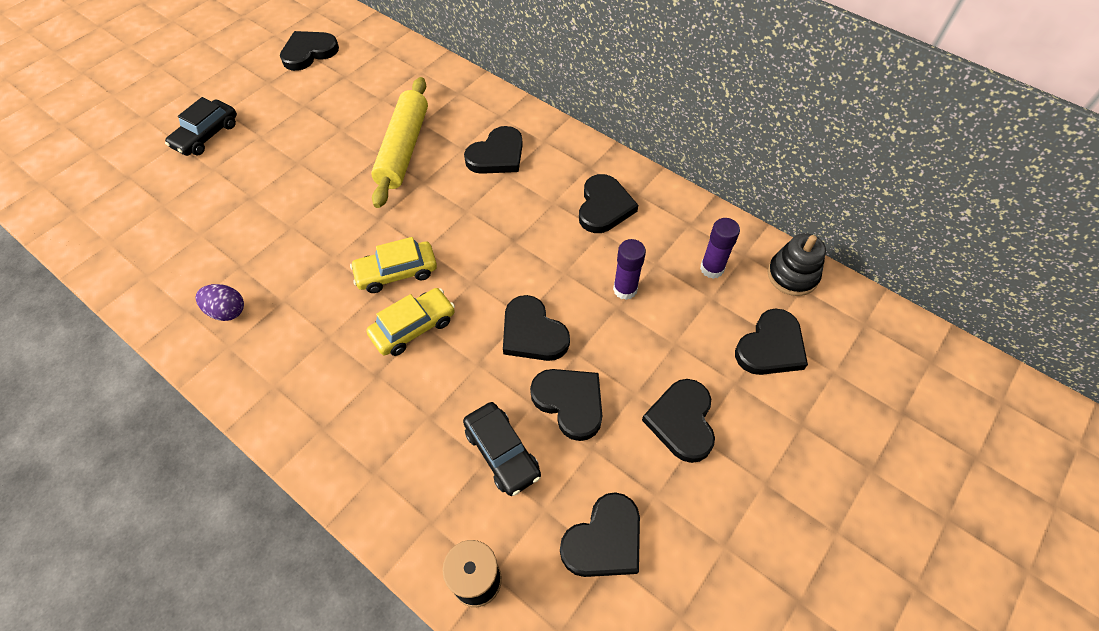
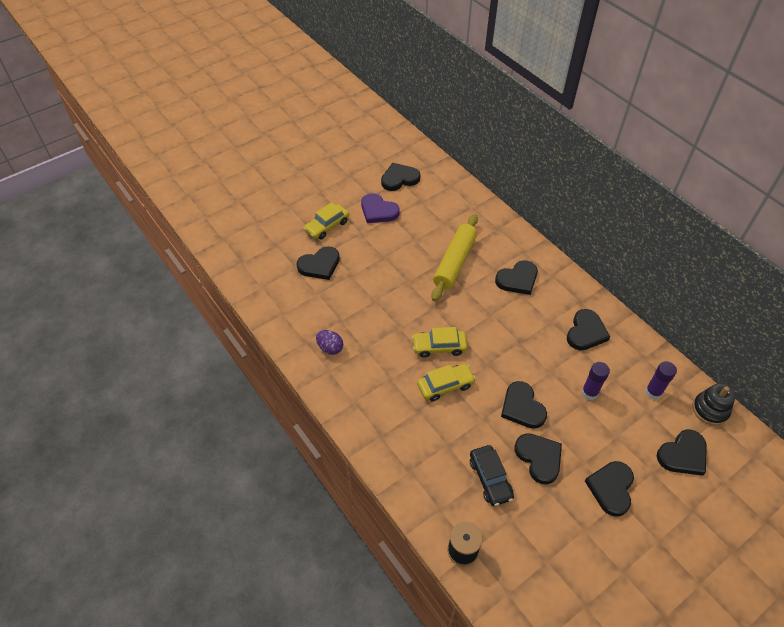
camera: 15 degrees right, 5 degrees down
black car [165,97,237,156] -> yellow car [303,202,349,239]
black heart [560,492,640,577] -> black heart moved to [296,246,340,280]
none -> purple heart [361,193,400,223]

